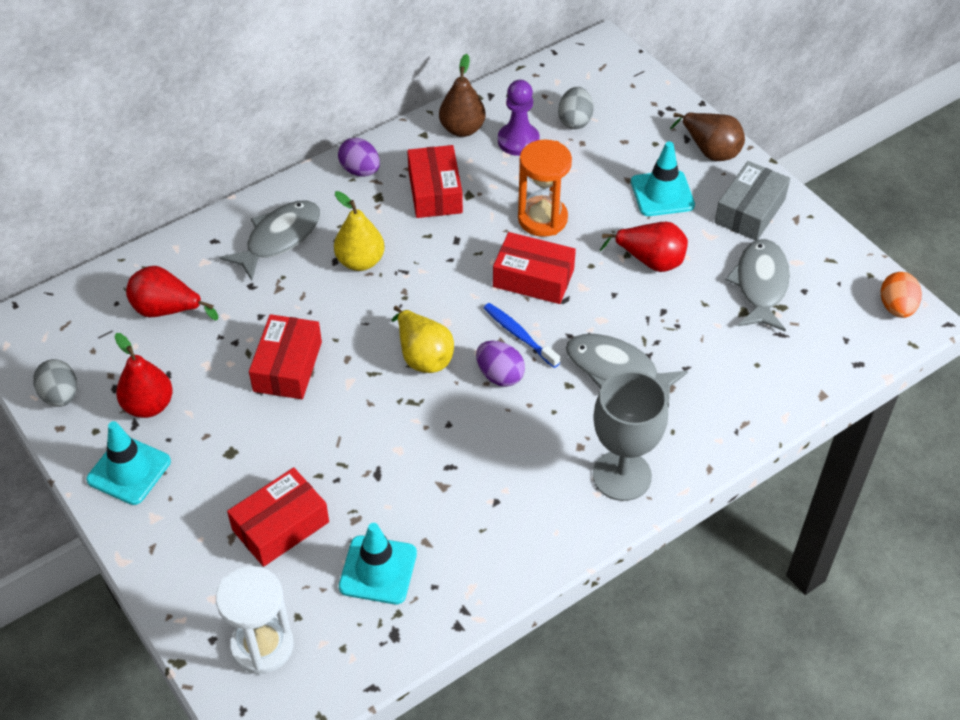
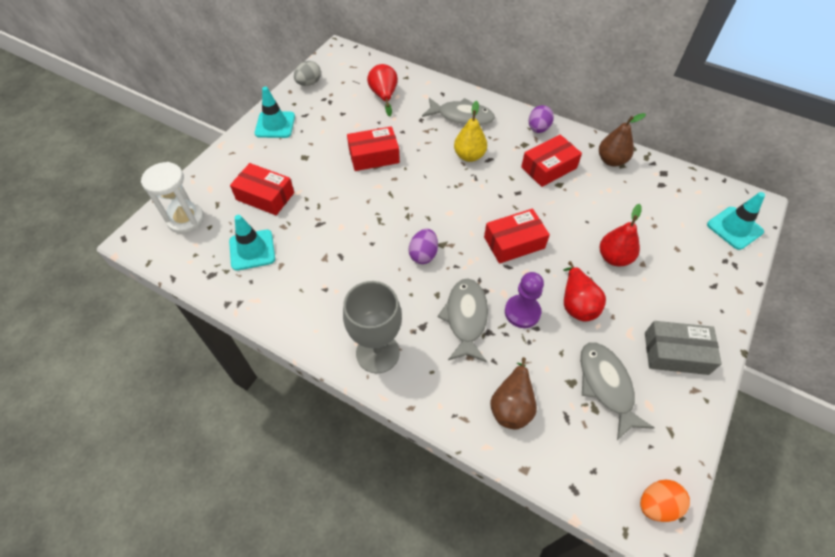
camera: 65 degrees right, 5 degrees up
red pear [115,333,173,418] -> red pear moved to [600,204,642,267]
yellow pear [392,306,454,373] -> none
blue toothbrush [484,303,560,368] -> none
red box [493,232,576,304] -> red box turned 75 degrees clockwise [484,209,550,263]
purple pawn [498,80,540,156] -> purple pawn moved to [505,272,544,328]
orange hourglass [518,140,572,237] -> none
grey egg [558,87,594,129] -> none
turquoise traffic cone [631,141,695,216] -> turquoise traffic cone moved to [707,192,765,250]
brown pear [670,112,745,161] -> brown pear moved to [490,357,537,430]
grey fish [725,239,790,331] -> grey fish turned 90 degrees counterclockwise [580,342,655,440]

